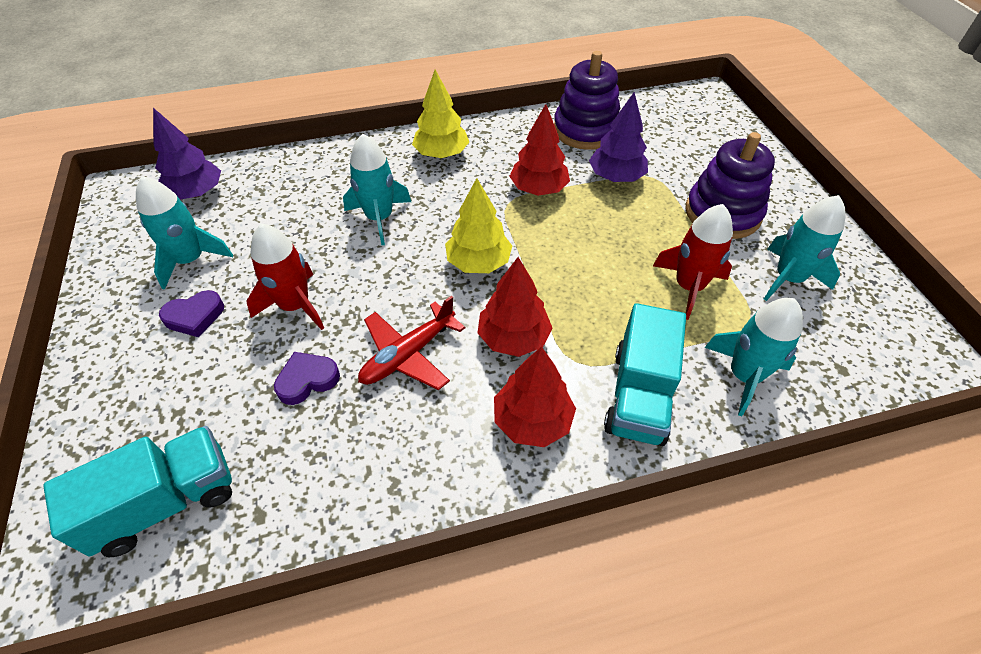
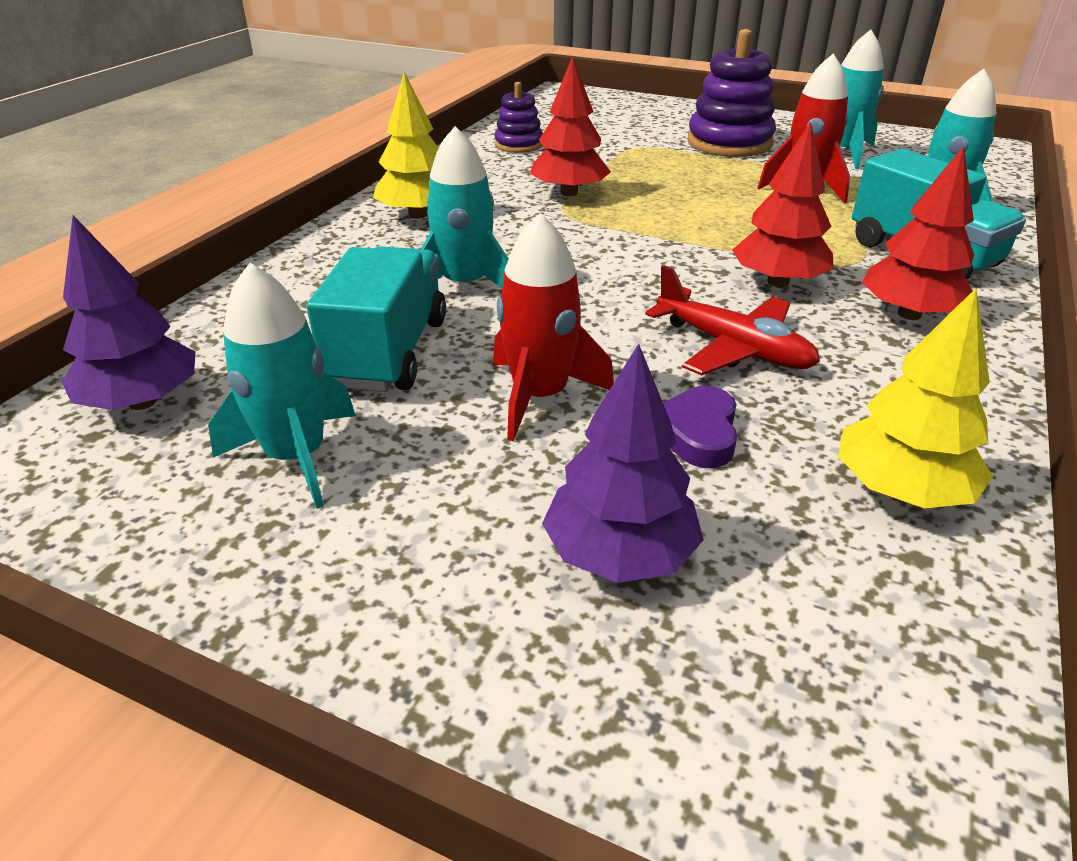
camera: 50 degrees left, 15 degrees down
turquoise truck [43,426,232,557] -> turquoise truck moved to [307,246,446,392]
purple heart [159,290,224,337] -> none
red plane [358,296,465,390] -> red plane turned 45 degrees counterclockwise [645,265,820,376]
yellow tree [445,178,512,273] -> yellow tree moved to [838,288,993,508]
purple stacking toy [554,51,620,150] -> purple stacking toy [494,82,543,153], size x0.57
purple tree [589,92,648,182] -> purple tree moved to [542,344,703,583]

